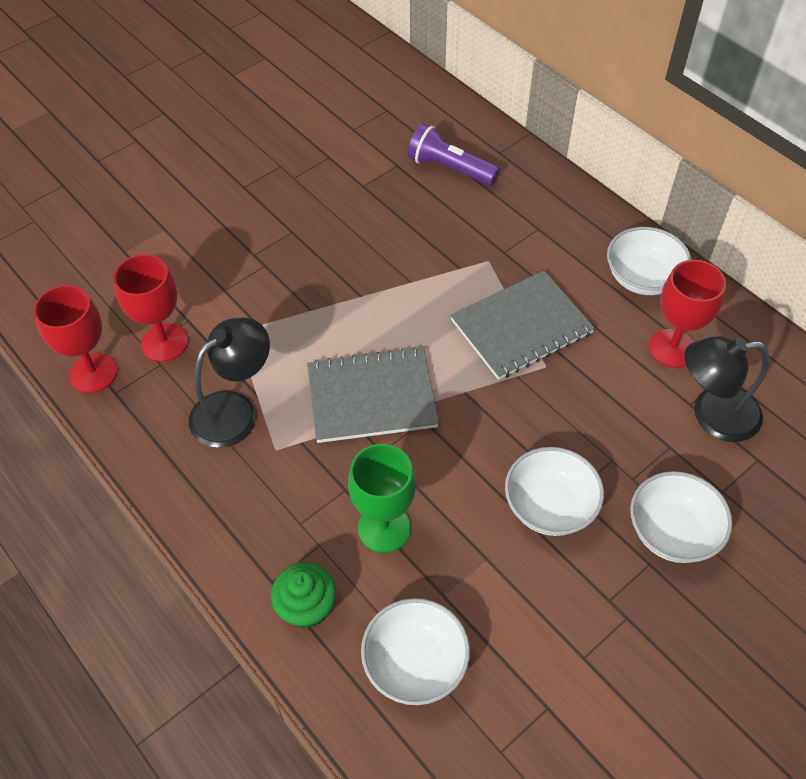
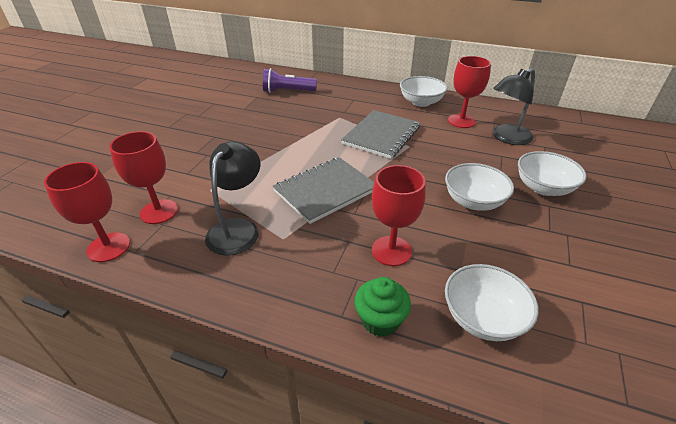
camera: 30 degrees left, 15 degrees down
green goblet [348,444,416,553] -> red goblet [372,165,426,266]

